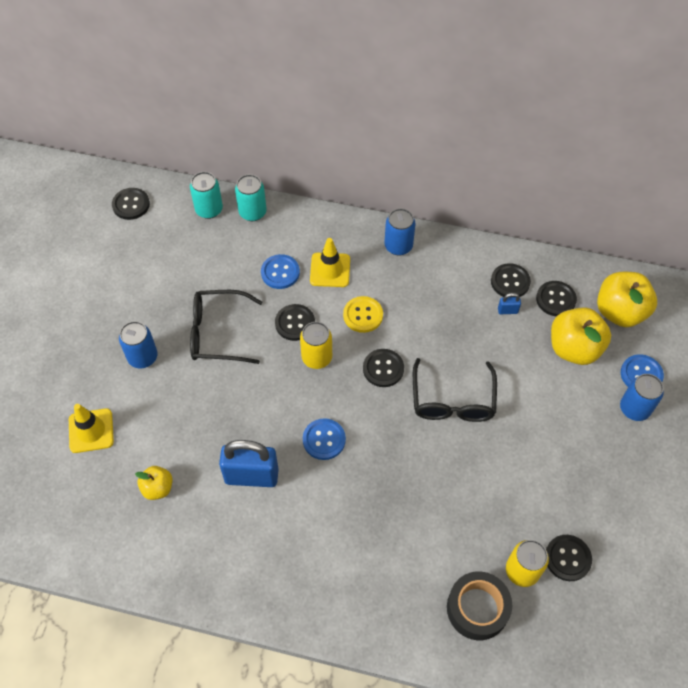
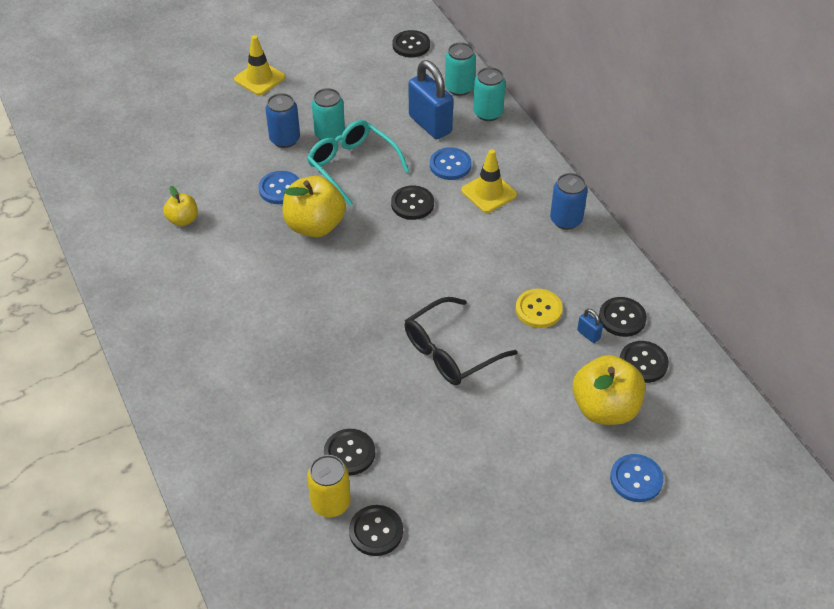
camera: 50 degrees right, 10 degrees down
yellow traffic cone [69,404,114,453] -> yellow traffic cone moved to [234,35,285,95]
black glasses [190,290,262,364] -> turquoise glasses [307,120,409,206]
blue padlock [219,440,279,487] -> blue padlock moved to [409,60,453,139]
yellow can [300,322,332,369] -> none
blue button [303,418,346,460] -> blue button moved to [259,171,299,204]
yellow button [343,296,383,333] -> yellow button moved to [516,289,563,328]
black button [363,349,404,387] -> black button moved to [324,429,375,476]
black tape [447,571,512,640] -> none
yellow apple [597,272,657,327] -> yellow apple moved to [283,176,346,237]
blue can [620,374,664,421] -> none
none -> turquoise can [312,88,345,140]

